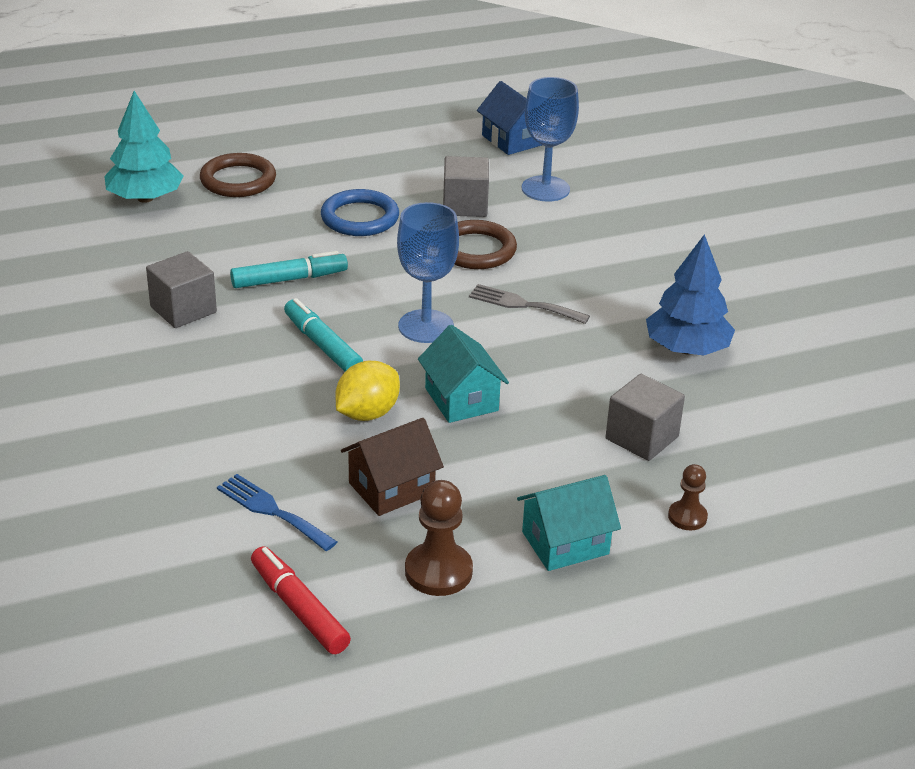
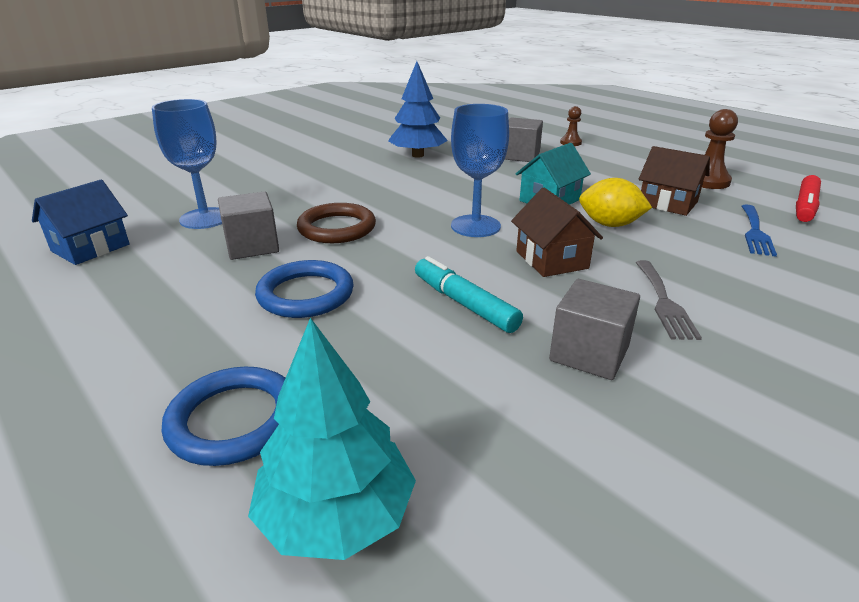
camera: 110 degrees left, 5 degrees down
brown ring [200,153,276,197] -> blue ring [162,367,285,466]
turquoise marker [284,298,363,372] -> brown house [511,188,603,277]
grey fork [469,284,590,324] -> grey fork moved to [635,260,702,340]
turquoise house [517,475,621,571] -> none

